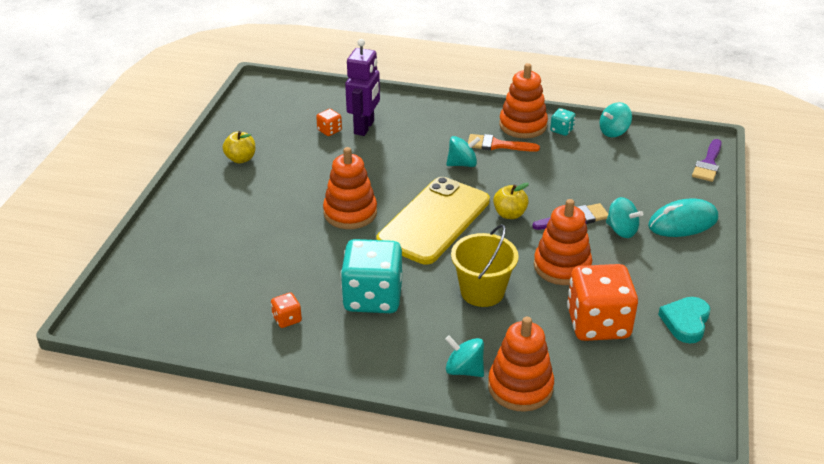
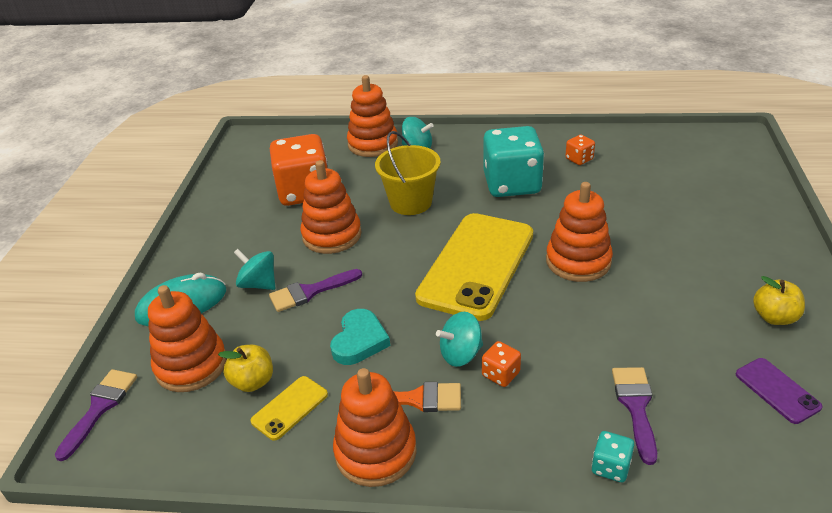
camera: 175 degrees right, 0 degrees up
orange dice [316,109,342,136] -> orange dice moved to [482,341,521,387]
purple robot [345,39,380,136] -> purple brush [612,367,657,465]
yellow apple [493,183,529,219] -> yellow apple moved to [218,345,273,392]
turquoise dice [550,108,575,136] -> turquoise dice moved to [592,431,634,482]
turquoise spinning top [600,102,632,137] -> none
turquoise heart [658,297,710,344] -> turquoise heart moved to [330,309,390,365]
none -> orange stacking toy [148,285,227,392]
none -> yellow phone [250,376,328,440]
none -> purple phone [736,358,822,424]

